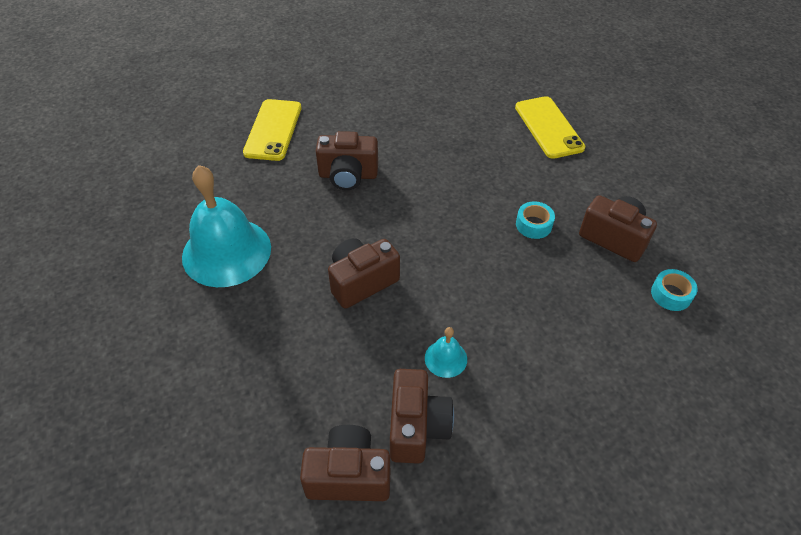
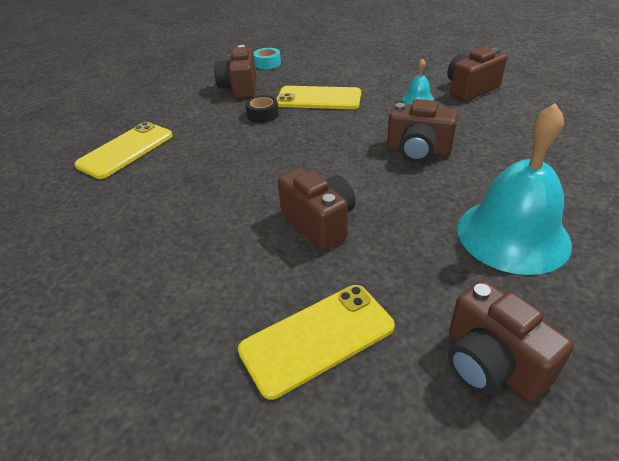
camera: 125 degrees left, 10 degrees down
brown camera [300,425,390,501] -> brown camera moved to [448,280,574,402]
turquoise tape [516,201,555,239] -> black tape [245,95,279,123]
none -> yellow phone [277,86,361,109]

